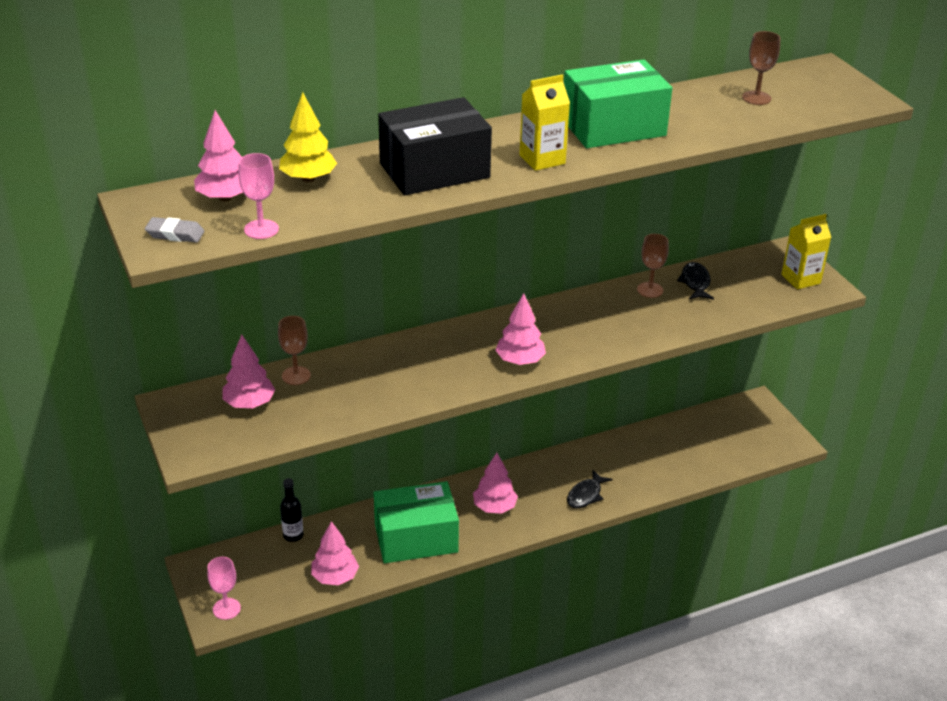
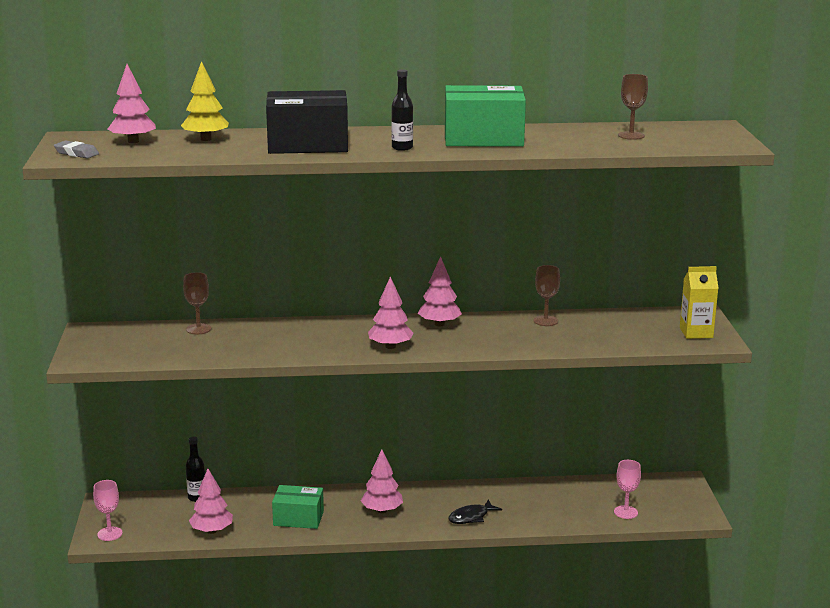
camera: 20 degrees right, 15 degrees down
pink tree [222,335,275,408] -> pink tree moved to [418,256,462,327]
pink goblet [238,153,279,239] -> pink goblet moved to [614,460,641,519]
green box [374,481,459,563] -> green box [272,485,324,529], size x0.65
yellow carton [520,74,570,171] -> black bottle [391,69,413,151]
black fish [677,262,714,300] -> none

